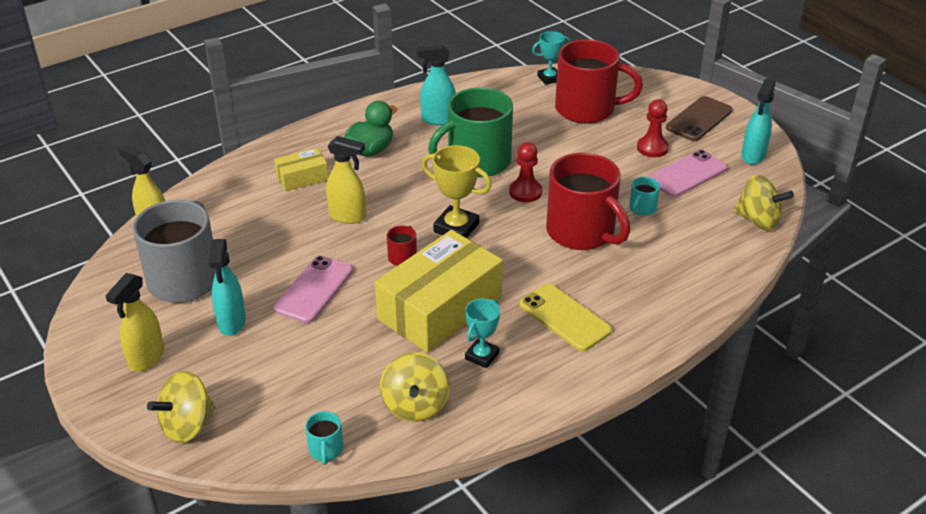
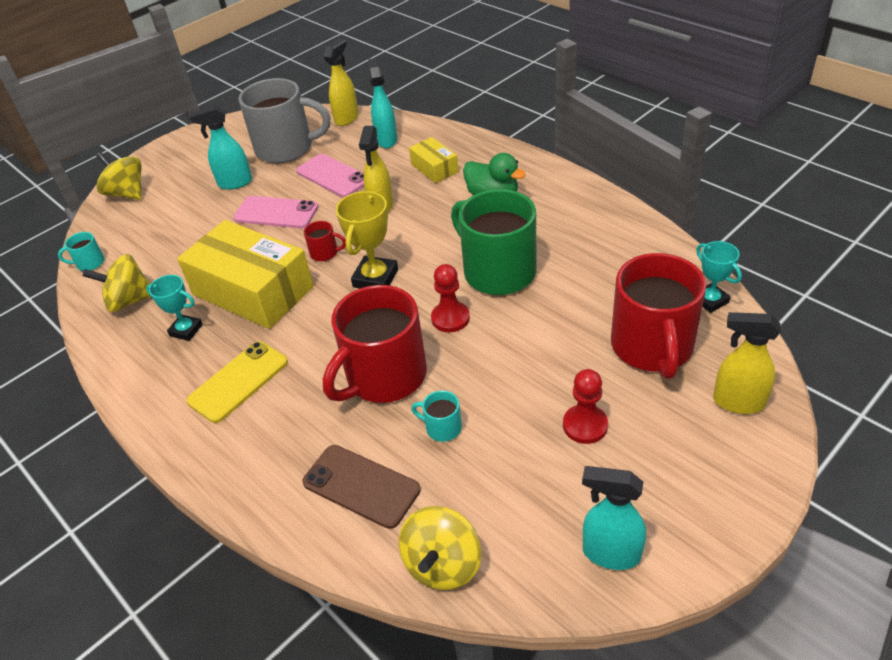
camera: 85 degrees right, 5 degrees up
yellow spray bottle [105,273,164,372] -> yellow spray bottle moved to [713,312,781,414]
turquoise spray bottle [417,45,456,125] -> turquoise spray bottle moved to [369,58,397,148]
pink phone [648,150,727,197] -> pink phone moved to [296,154,364,197]
brown phone [666,96,732,141] -> brown phone moved to [302,445,420,529]

